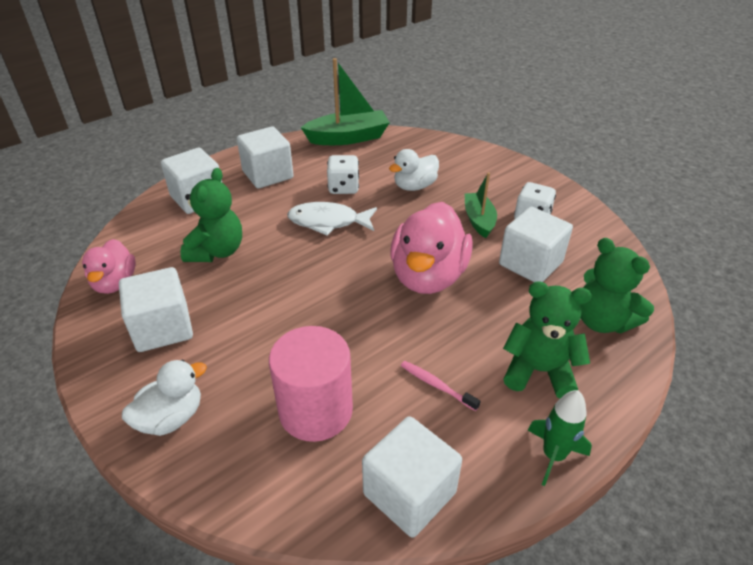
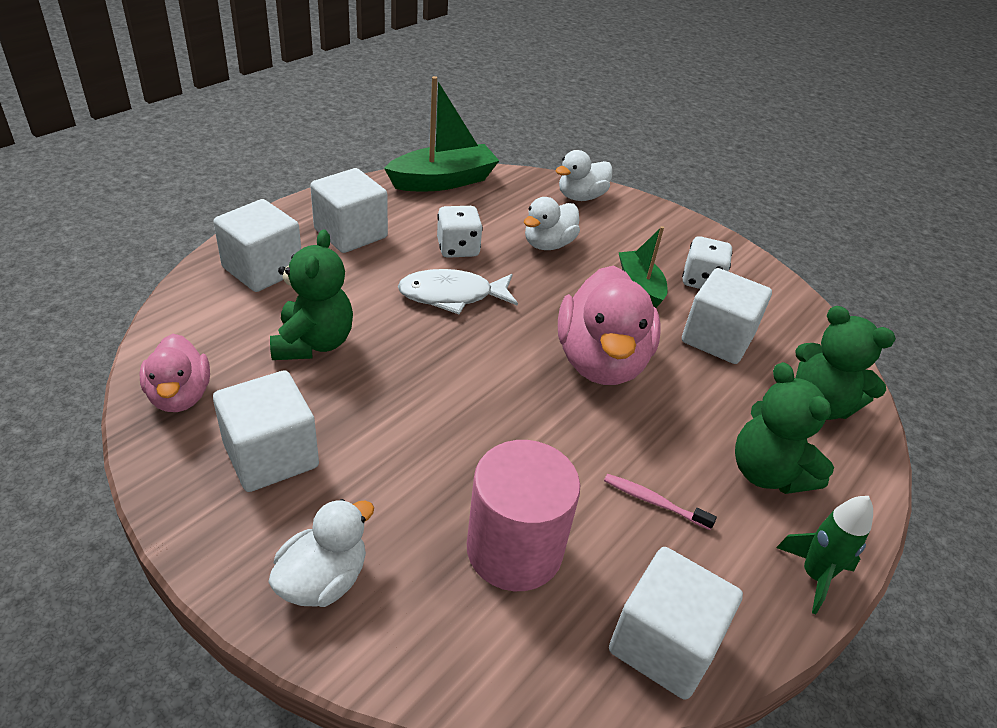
camera: 15 degrees left, 0 degrees up
green teddy bear [503,281,592,398] -> green teddy bear turned 120 degrees counterclockwise [735,362,834,494]
none -> white duck [555,150,613,201]

